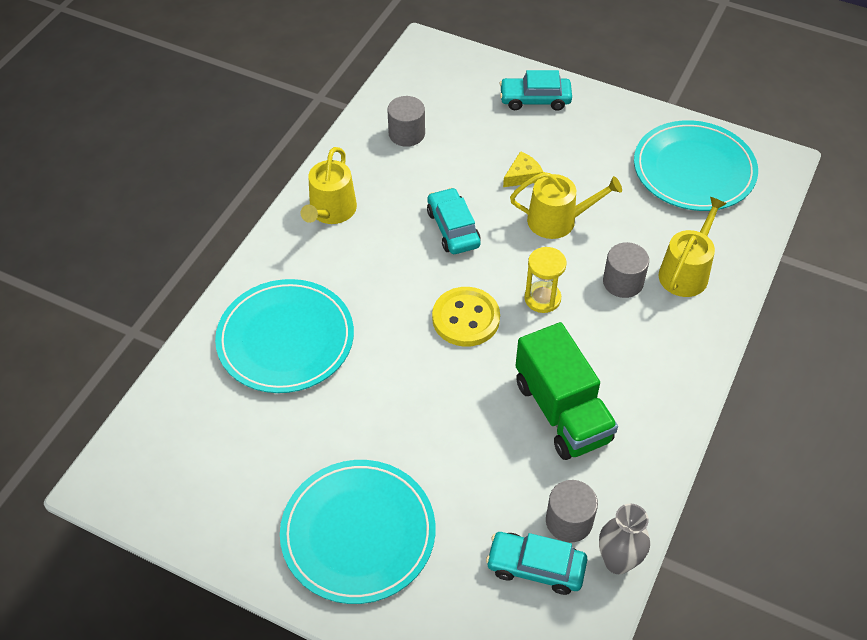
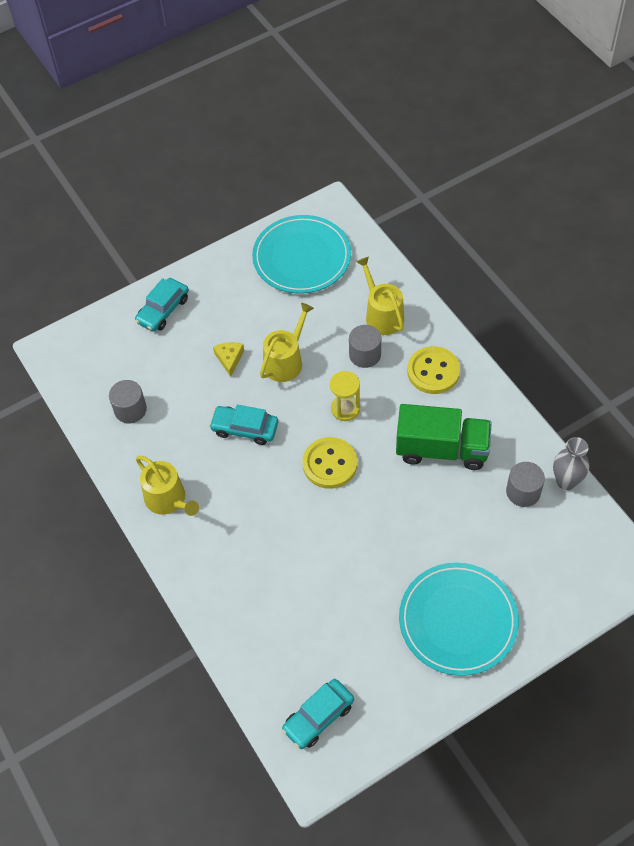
camera: 55 degrees left, 5 degrees up
turquoise plate [215,279,354,393] -> none
turquoise car [486,532,587,595] -> turquoise car moved to [282,679,354,749]
none -> yellow button [407,346,460,394]

